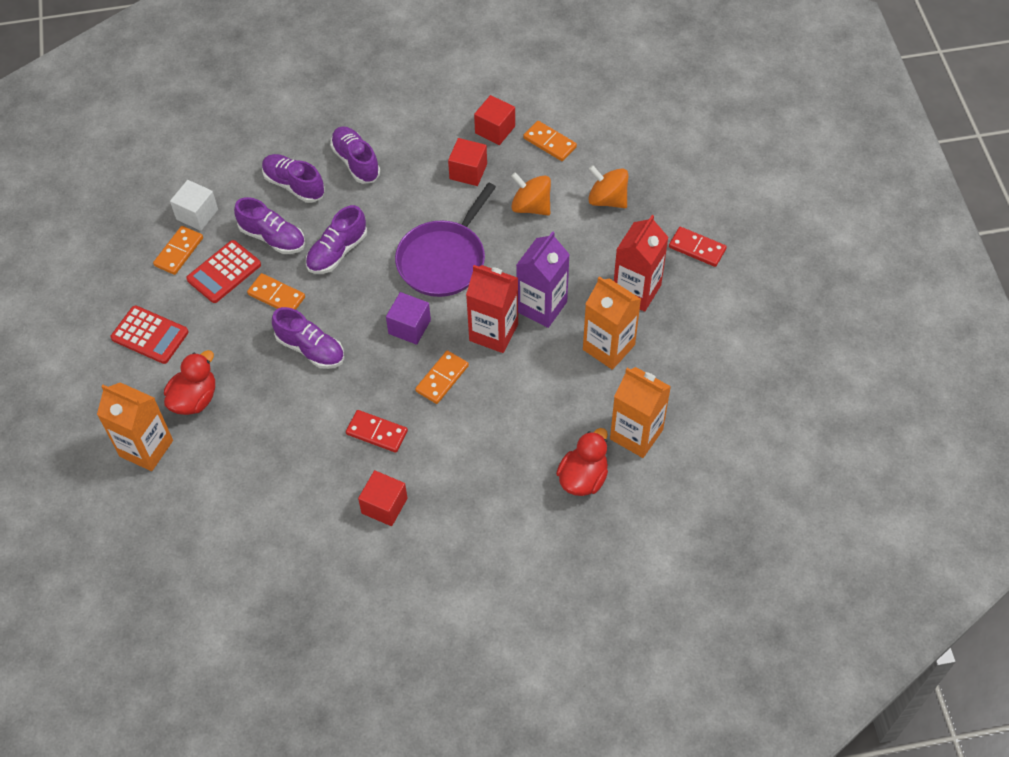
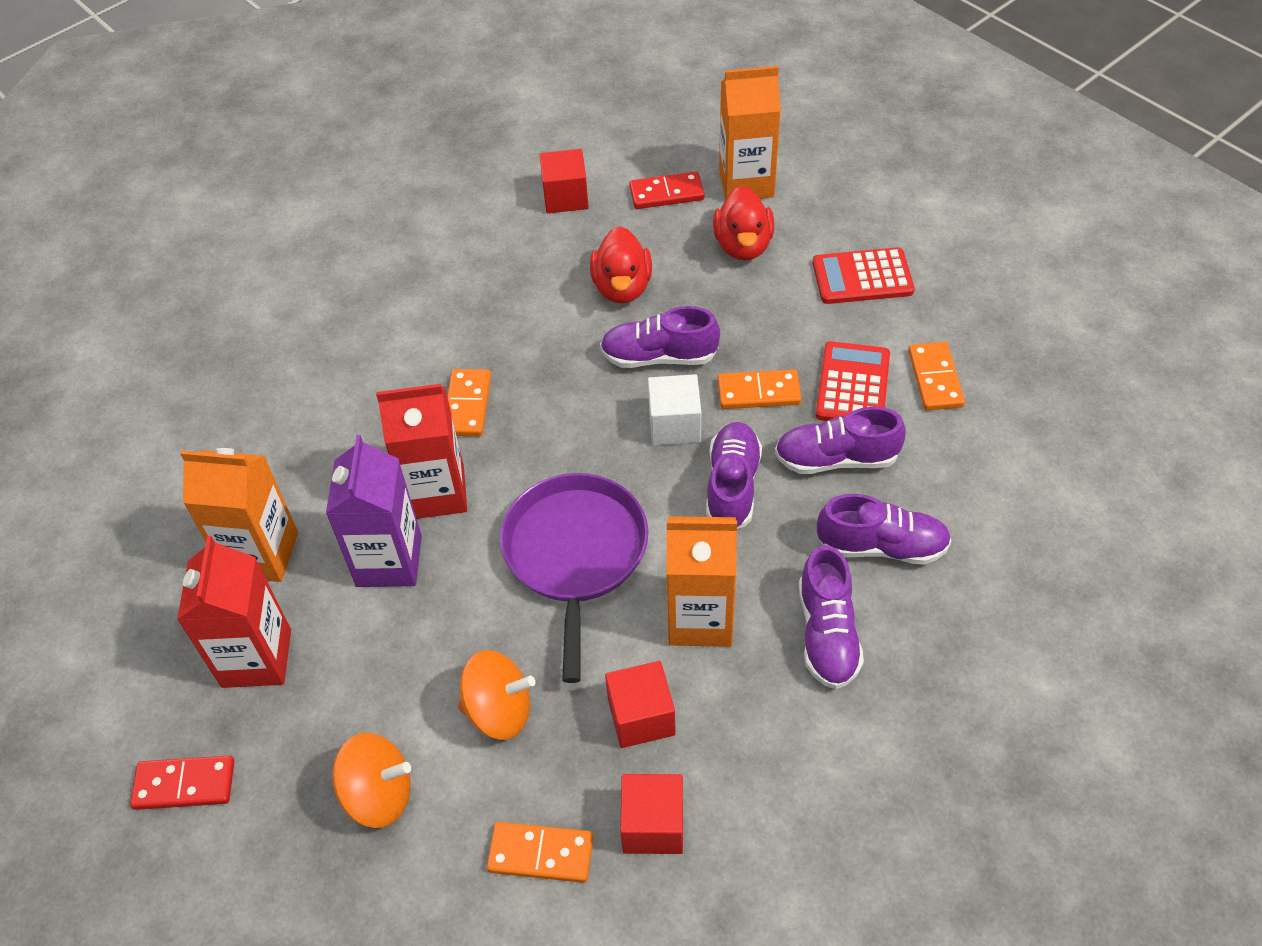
camera: 150 degrees right, 5 degrees down
white cube [170,180,218,231] -> white cube moved to [648,374,701,445]
purple shoe [330,126,380,184] -> purple shoe turned 60 degrees clockwise [799,545,864,689]
red domino [346,410,408,453] -> red domino moved to [629,171,705,209]
red cube [358,470,408,526] -> red cube moved to [540,149,589,213]
purple cube [386,292,431,345] -> none
red duck [556,428,608,496] -> red duck moved to [590,226,652,304]
orange carton [610,367,671,458] -> orange carton moved to [667,516,737,647]

